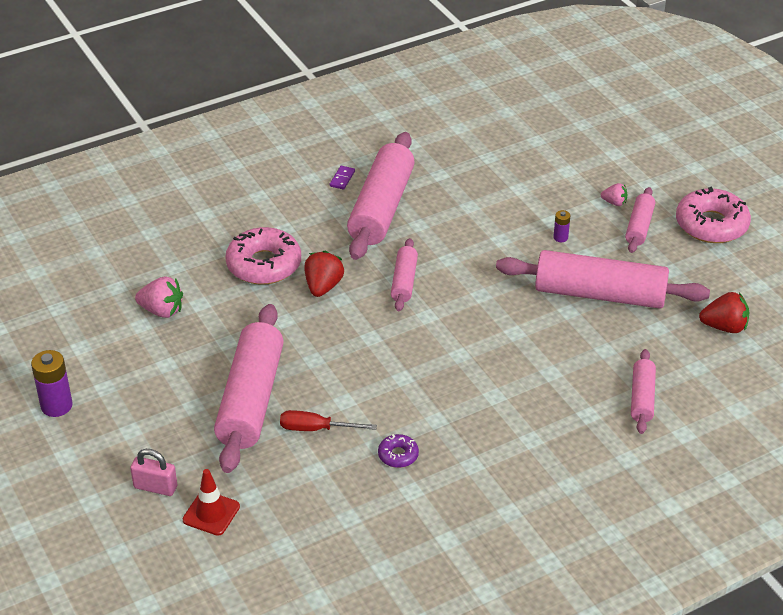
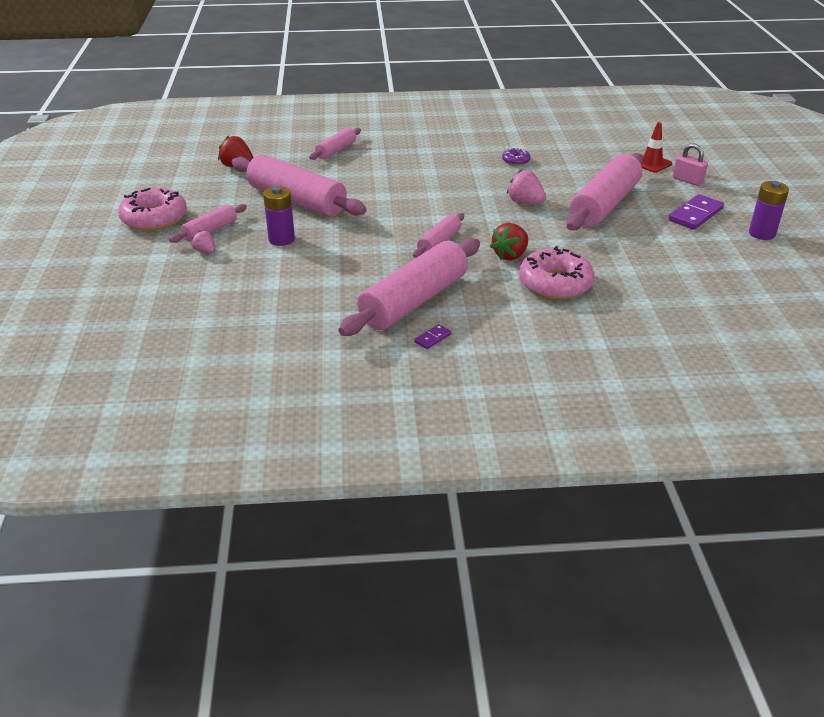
camera: 155 degrees left, 5 degrees down
pink strawberry [135,277,183,318] -> pink strawberry moved to [507,169,546,204]
red screwdriver [280,410,377,431] -> none
purple battery [553,210,570,242] -> purple battery [263,186,295,246], size x1.90
none -> purple domino [668,194,724,230]

